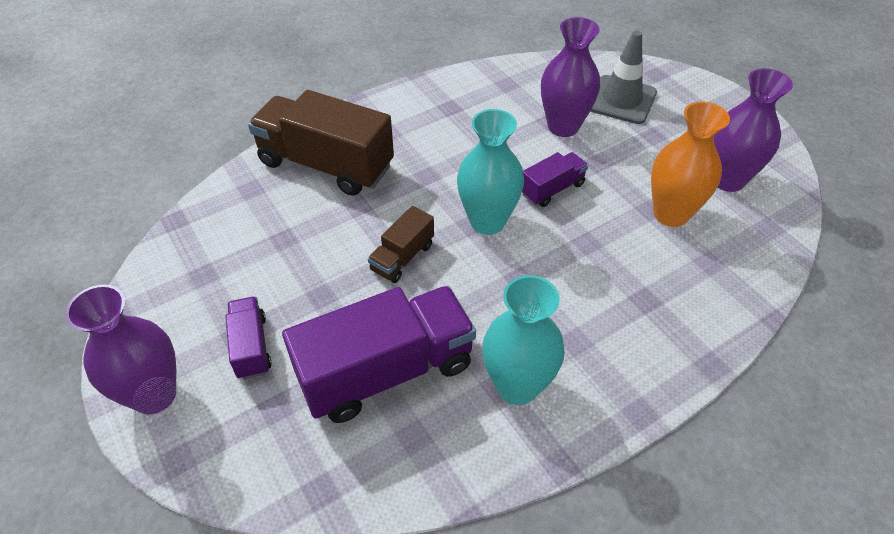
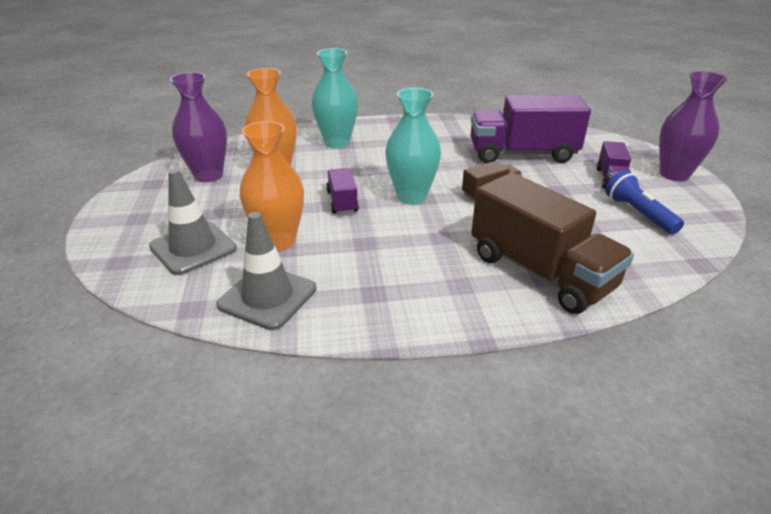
camera: 155 degrees left, 15 degrees down
turquoise vase [482,275,565,405] -> turquoise vase moved to [312,48,358,148]
purple truck [522,152,588,207] -> purple truck turned 90 degrees clockwise [326,168,359,214]
purple vase [541,17,600,137] -> orange vase [240,121,304,251]
none -> grey traffic cone [216,212,317,330]
none -> blue flashlight [605,170,684,234]

